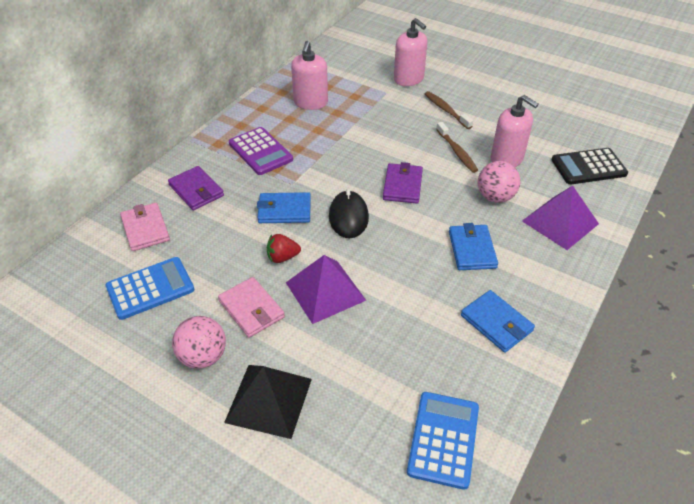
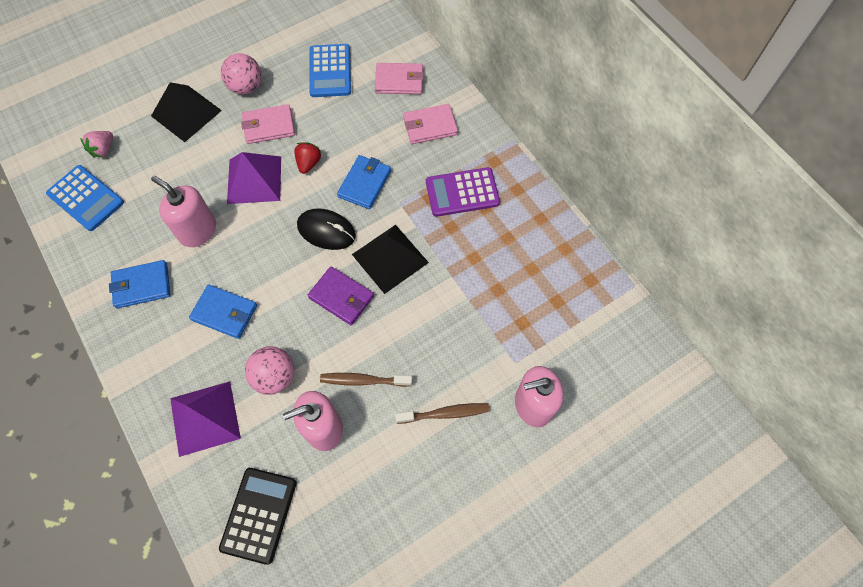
camera: 115 degrees right, 20 degrees up
purple wallet [168,166,224,210] -> pink wallet [403,104,458,144]
pink soap dispenser [291,41,328,110] -> pink soap dispenser moved to [151,176,216,247]
none -> pink strawberry [80,131,113,158]
none -> black pyramid [352,225,429,294]

